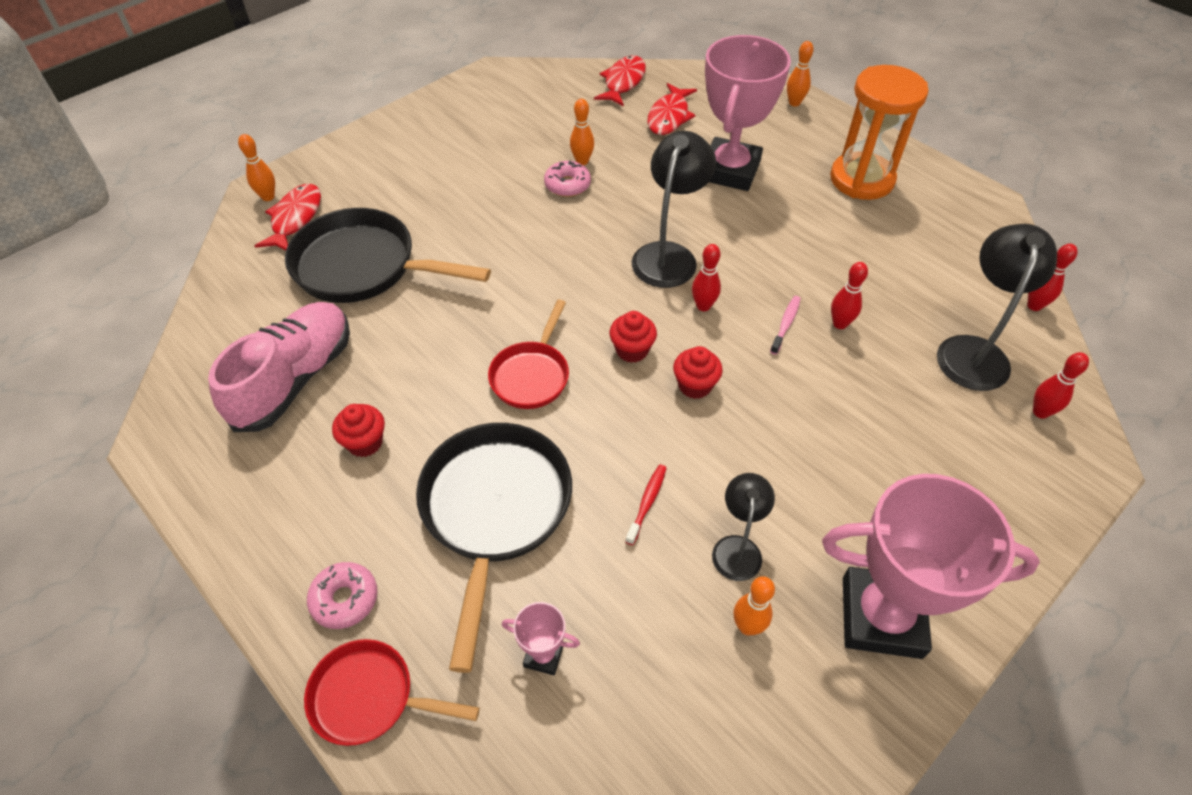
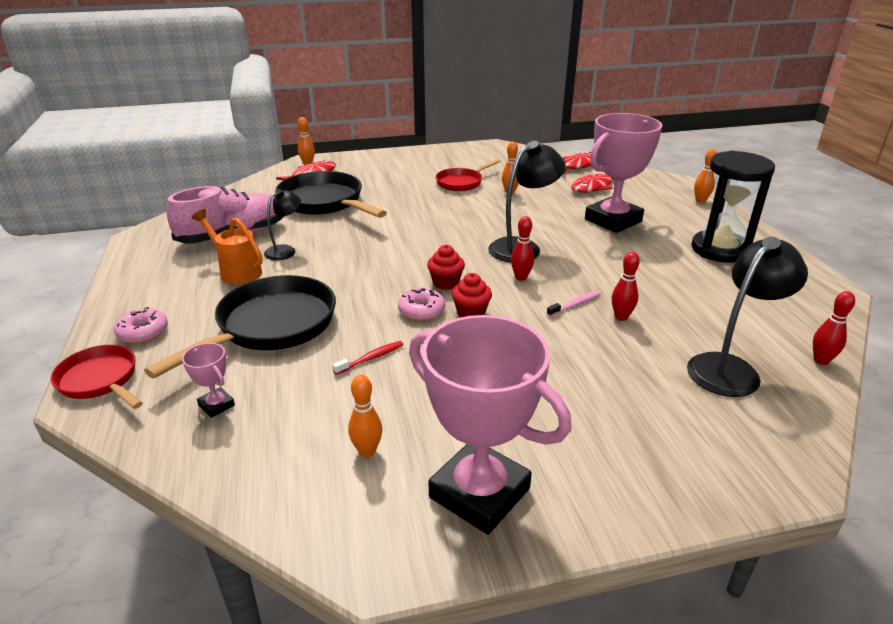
camera: 30 degrees right, 20 degrees down
red cupcake [332,404,385,457] -> orange watering can [192,209,262,285]
red pan [488,300,569,409] -> red pan moved to [436,159,501,191]
pink donut [544,161,591,197] -> pink donut moved to [398,288,445,321]
black lamp [712,473,775,581] -> black lamp moved to [264,189,301,260]
orange hourglass [830,65,929,200] -> black hourglass [691,151,775,263]
red bowling pin [1033,352,1089,419] -> none

